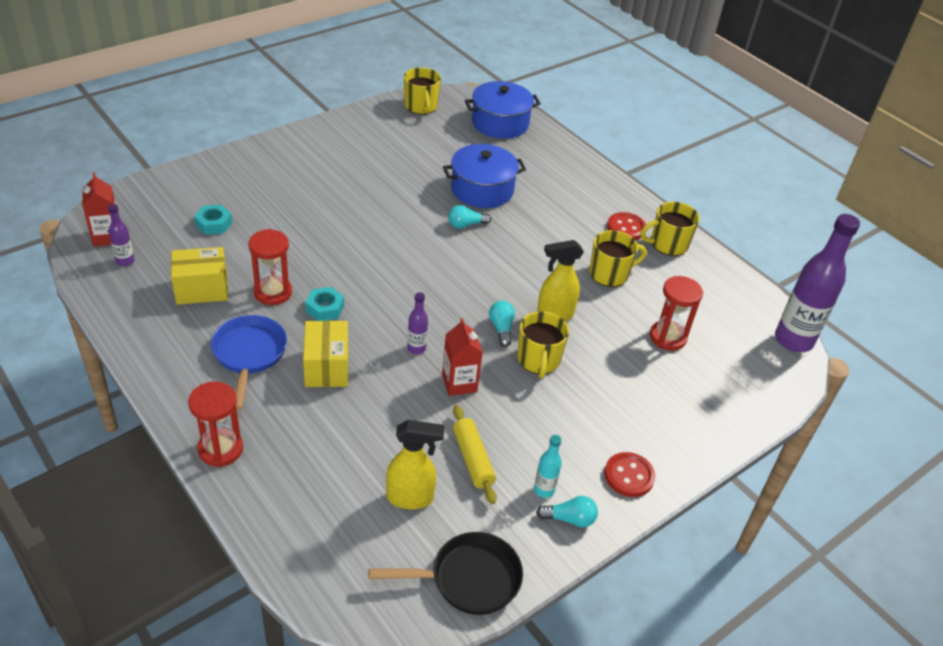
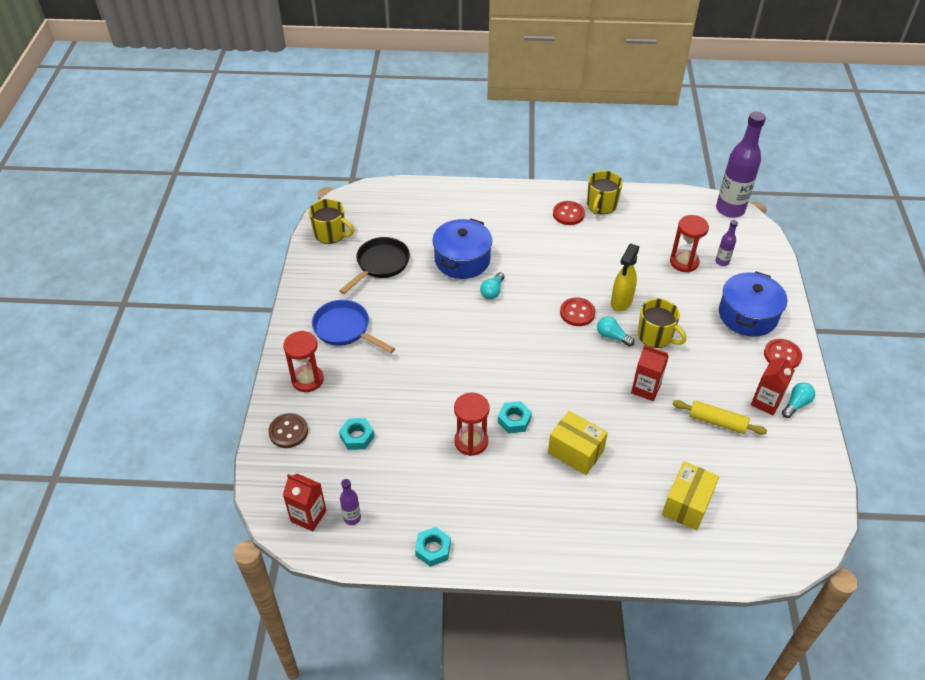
camera: 45 degrees left, 5 degrees up
yellow box [171,247,228,305] -> yellow box moved to [662,461,719,530]
red hourglass [188,381,243,467] -> red hourglass moved to [283,331,324,392]
blue pan [211,315,287,410] -> blue pan moved to [312,300,395,353]
black pan [369,532,523,615] -> black pan moved to [339,237,410,294]
yellow spray bottle [386,420,444,509] -> none
purple bottle [407,292,428,354] -> purple bottle moved to [716,220,738,266]
blue pot [465,81,541,139] -> blue pot moved to [719,271,787,337]
turquoise bottle [534,435,562,498] -> red carton [751,355,795,415]
yellow mug [589,230,647,287] -> none
none -> brown button [268,413,308,448]
none -> turquoise nut [415,527,451,567]
none -> red button [560,297,595,326]

